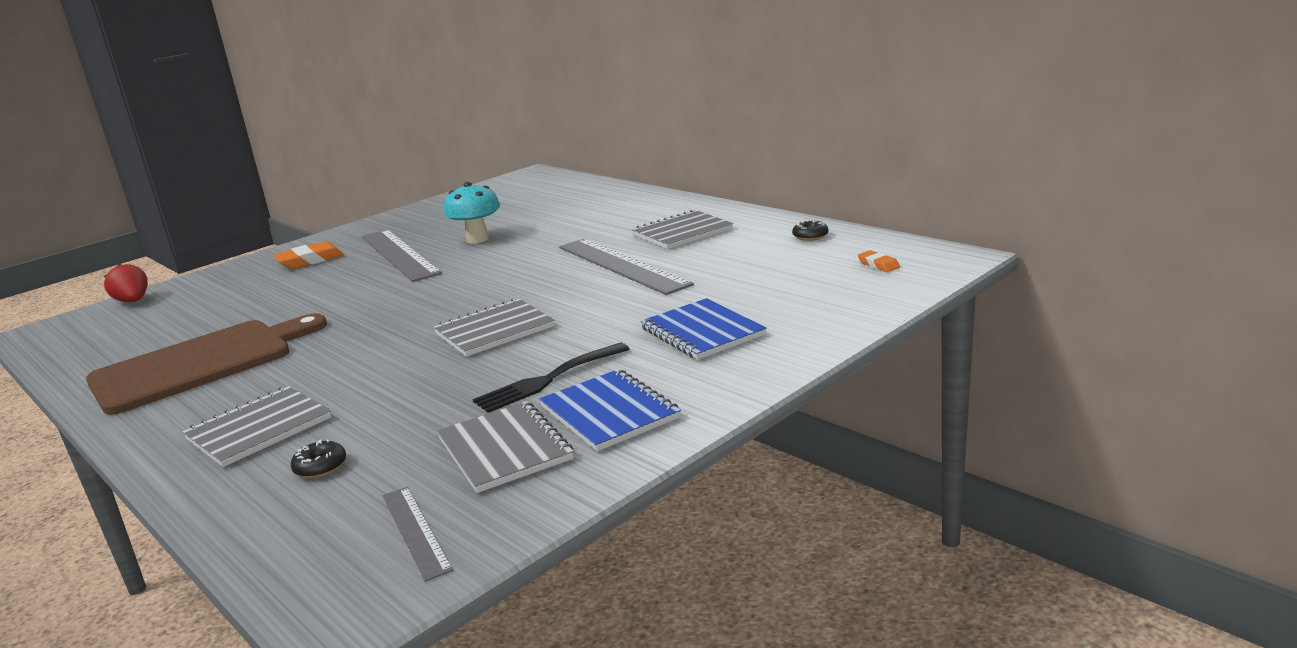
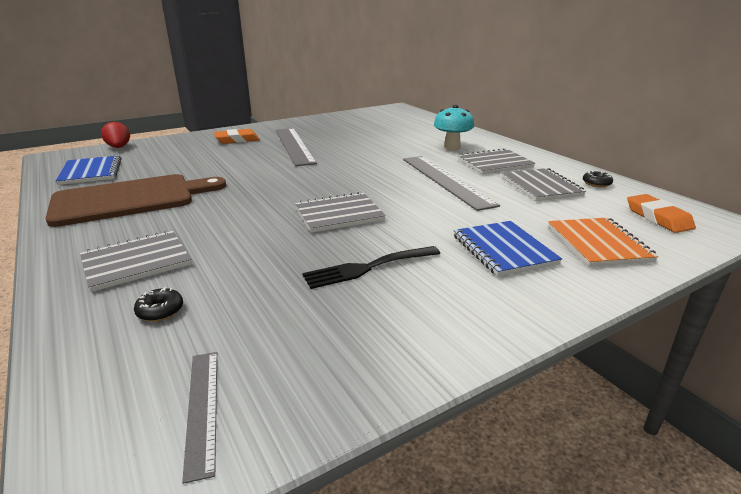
camera: 10 degrees right, 5 degrees up
grey notebook [437,401,574,493] -> grey notebook moved to [502,168,586,201]
turquoise mushroom [444,182,500,244] -> turquoise mushroom moved to [434,105,474,150]
blue notebook [539,369,681,451] -> blue notebook moved to [56,155,122,185]
orange eraser [858,250,900,272] -> orange eraser [627,194,696,233], size x1.80
none -> orange notebook [548,217,659,267]

